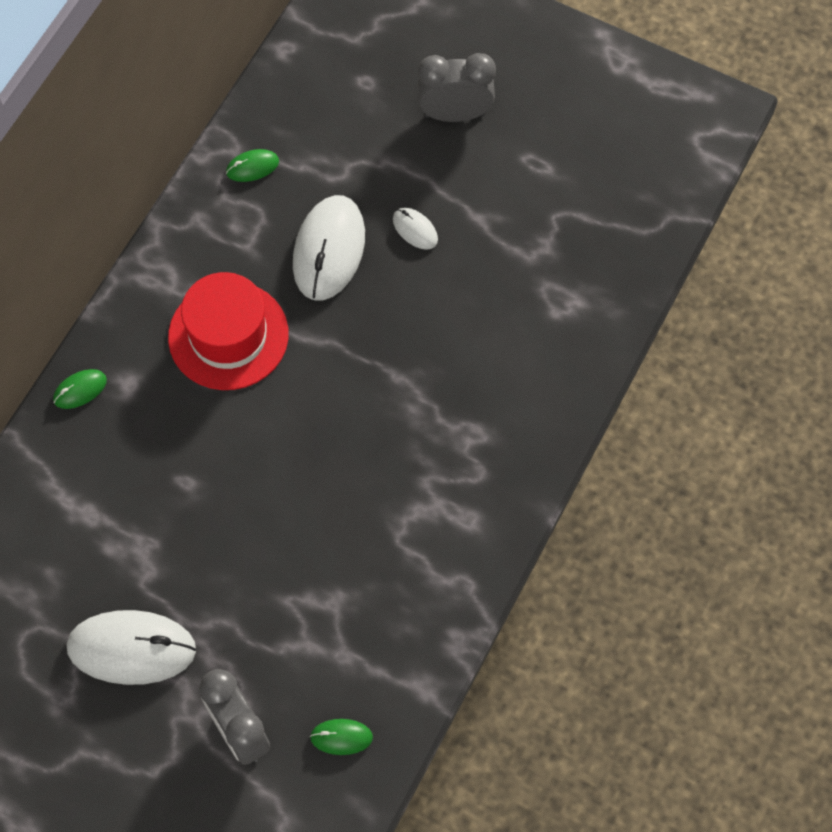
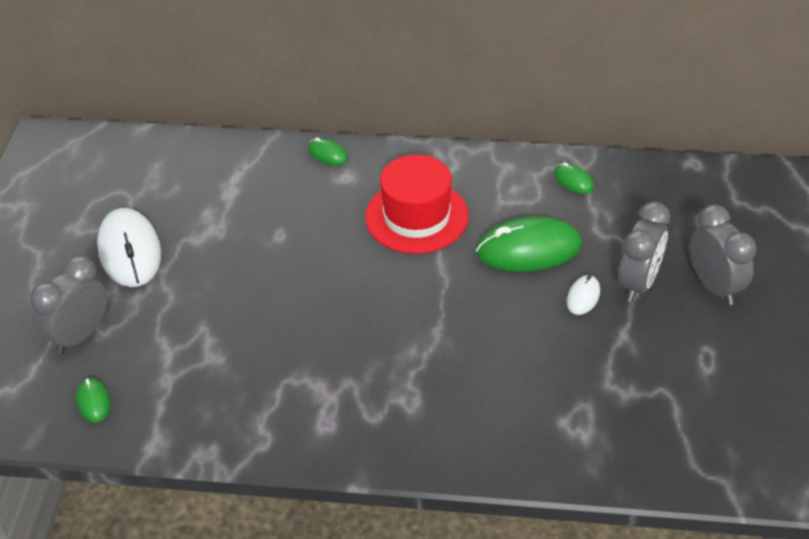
camera: 70 degrees right, 20 degrees down
white mouse [293,195,365,300] -> green mouse [476,216,582,272]
none -> grey clock [618,202,670,302]

